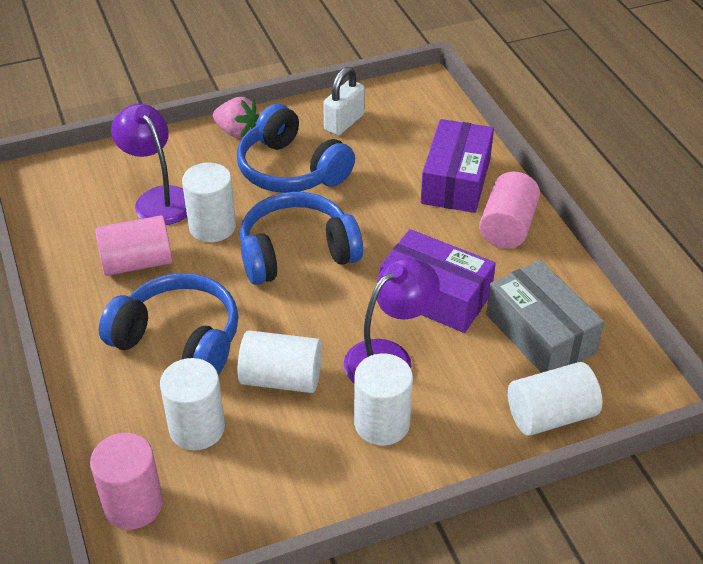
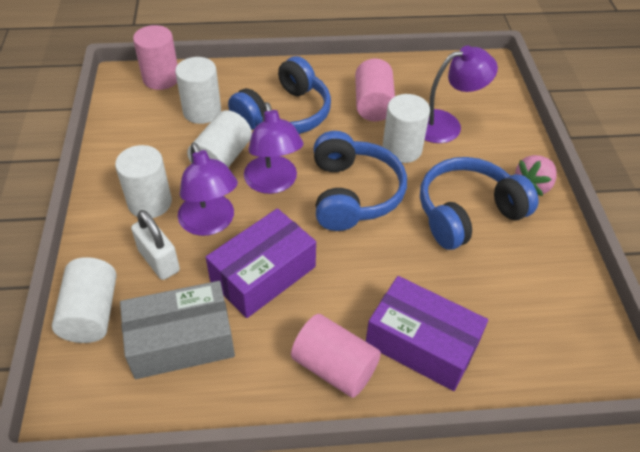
camera: 105 degrees right, 5 degrees up
white padlock [323,67,365,135] -> white padlock moved to [131,210,180,280]
none -> purple lamp [244,102,304,194]

